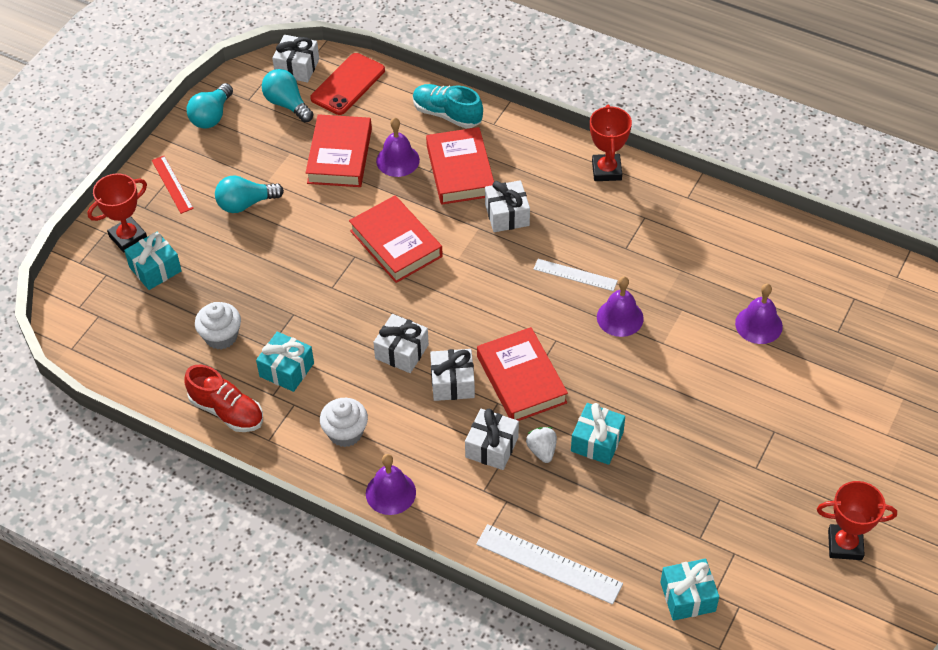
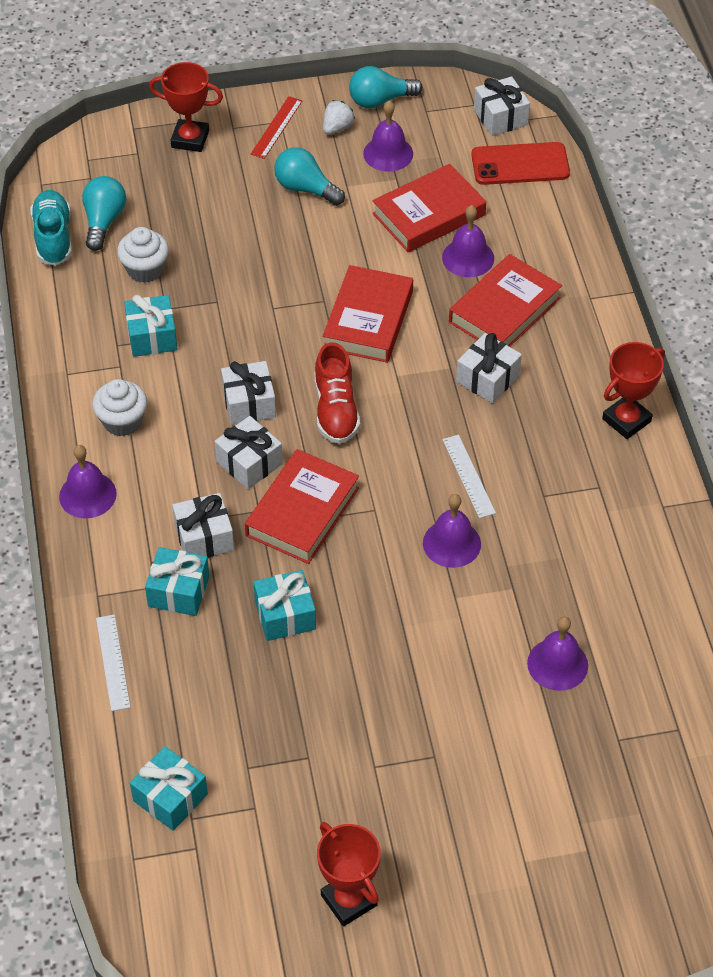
camera: 50 degrees right, 0 degrees up
turquoise gift [124,231,182,290] -> turquoise gift moved to [145,547,209,616]
red shoe [185,365,263,432] -> red shoe moved to [314,342,360,444]
turquoise light bulb [262,69,313,123] -> turquoise light bulb moved to [82,176,126,251]
turquoise shoe [413,84,483,128] -> turquoise shoe moved to [30,190,72,266]
white ruler [476,524,623,605] -> white ruler [96,615,130,711], size x0.63
white strawberry [526,427,557,463] -> white strawberry moved to [323,100,355,135]
none -> purple bell [363,100,413,172]

